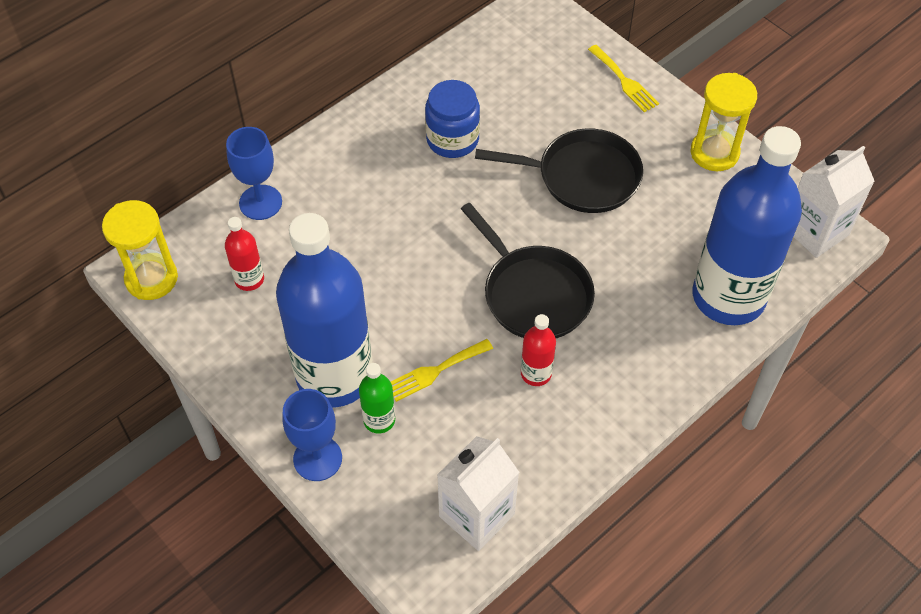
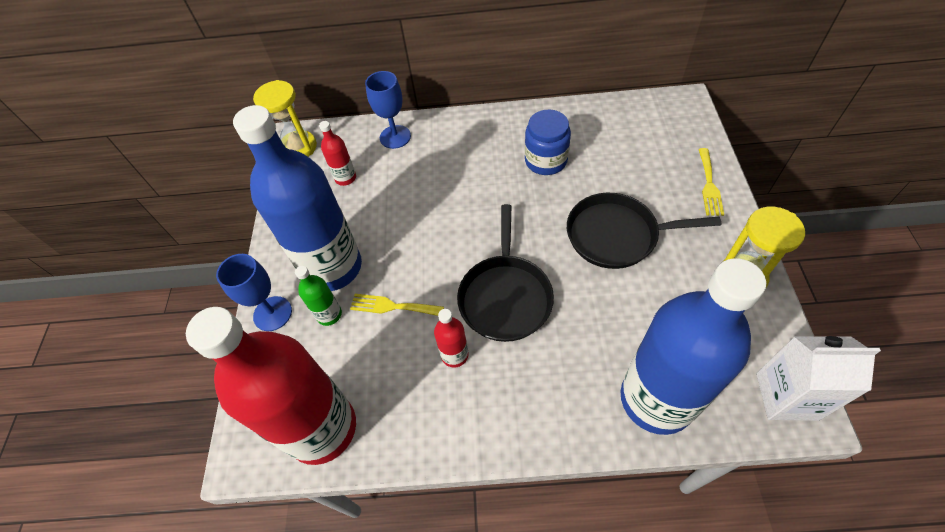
camera: 45 degrees right, 0 degrees up
white carton [437,436,519,551] -> red bottle [186,307,356,465]
black pan [475,128,643,213] -> black pan turned 135 degrees clockwise [567,193,721,269]

